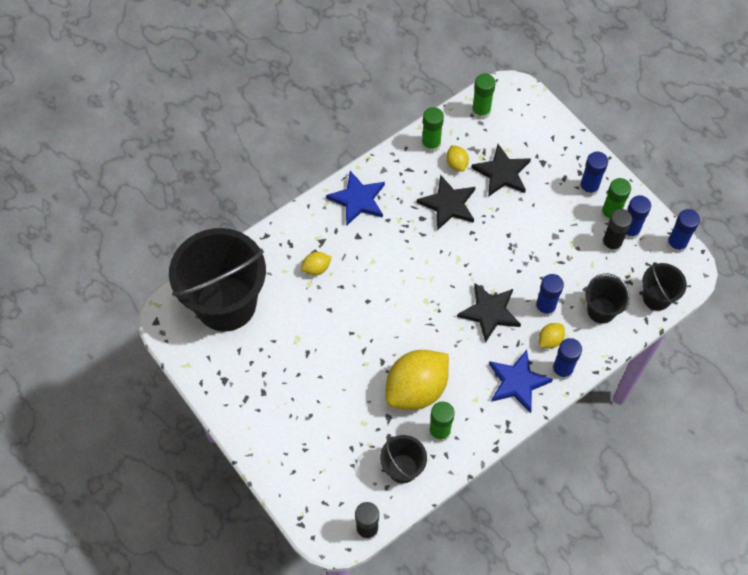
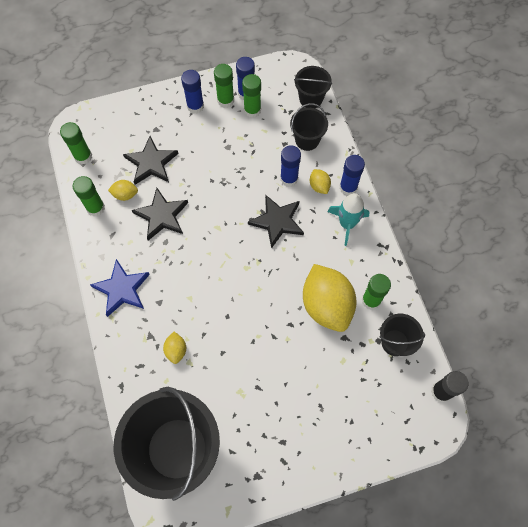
camera: 70 degrees left, 5 degrees up
blue star [489,350,553,413] -> turquoise rocket [327,193,370,246]
black glue stick [602,209,632,253] -> green glue stick [242,74,261,118]
blue glue stick [667,209,700,253] -> none

